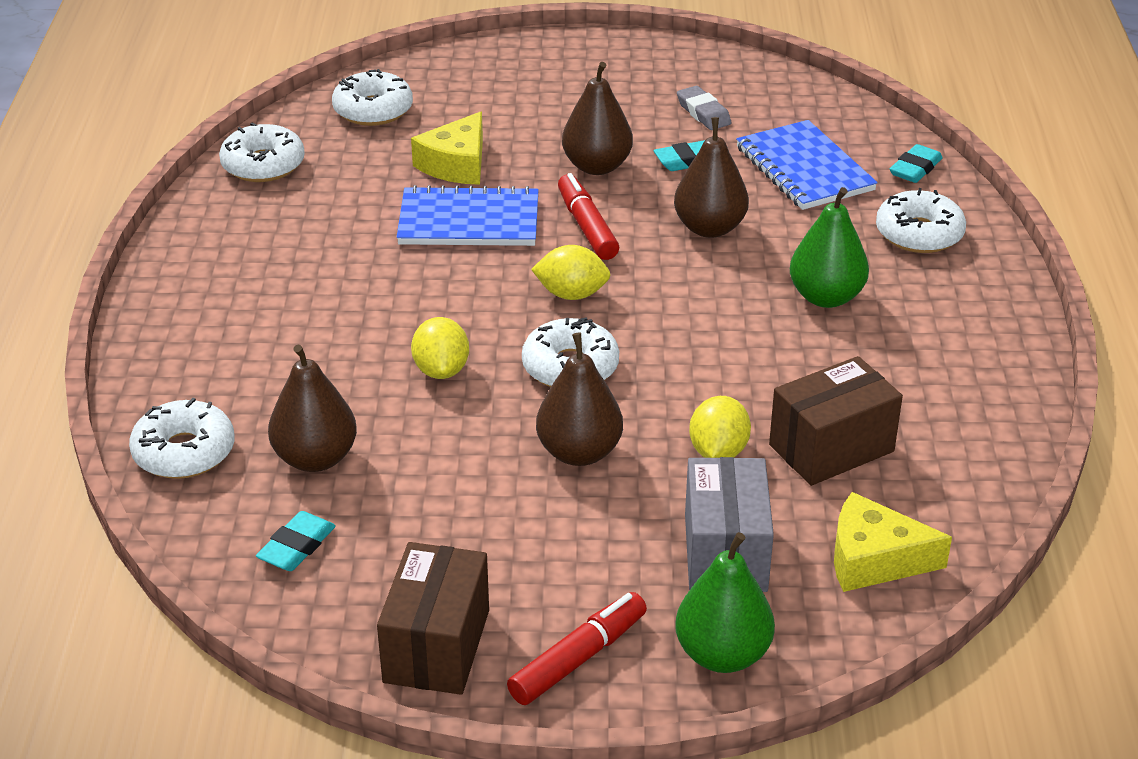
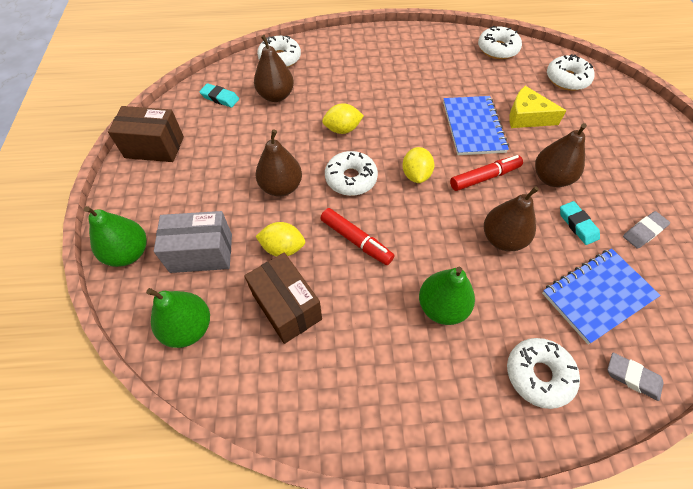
camera: 85 degrees right, 20 degrees up
red marker [507,592,647,705] -> red marker moved to [320,208,394,265]
yellow cheese [834,492,952,592] -> green pear [146,288,210,348]
turquoise eraser [890,144,943,183] -> grey eraser [608,353,664,401]

